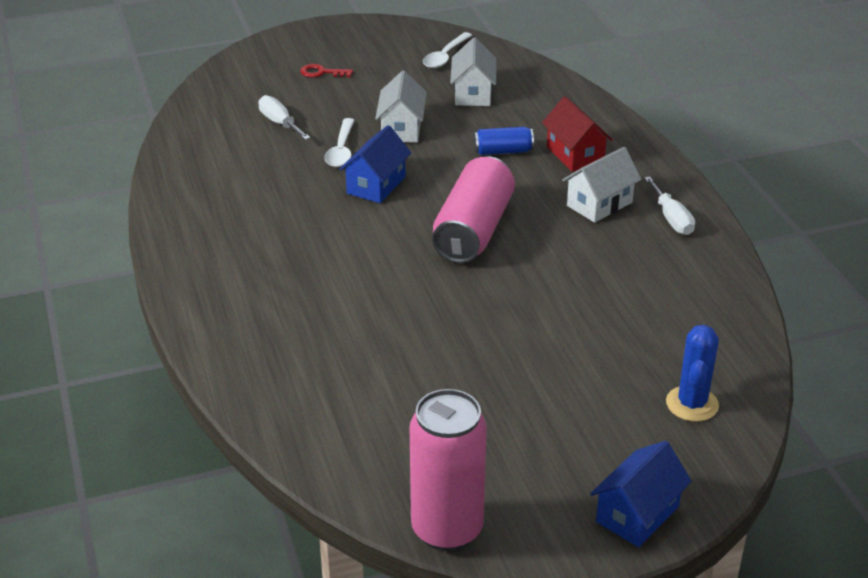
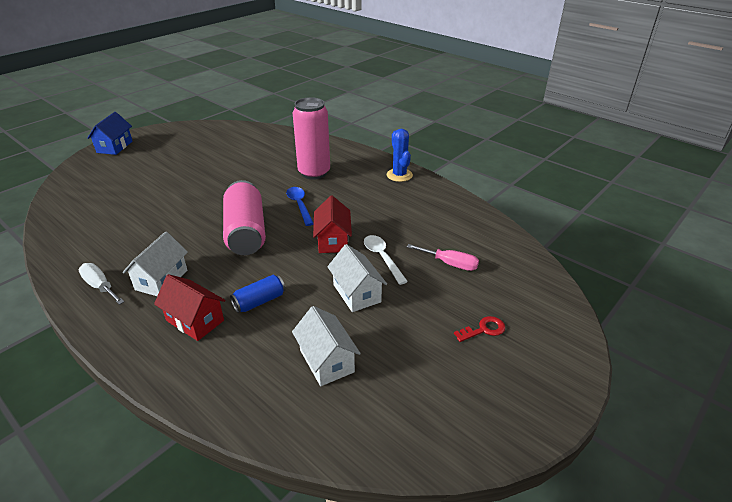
camera: 150 degrees right, 0 degrees up
white screwdriver [258,95,311,140] -> pink screwdriver [407,244,479,271]
blue house [339,125,411,203] -> red house [313,195,352,253]
pink can [410,389,487,551] -> pink can moved to [293,97,330,180]
white spoon [423,32,472,68] -> none
blue cactus [666,325,719,422] -> blue cactus moved to [387,129,413,182]
none -> blue spoon [286,187,314,226]

